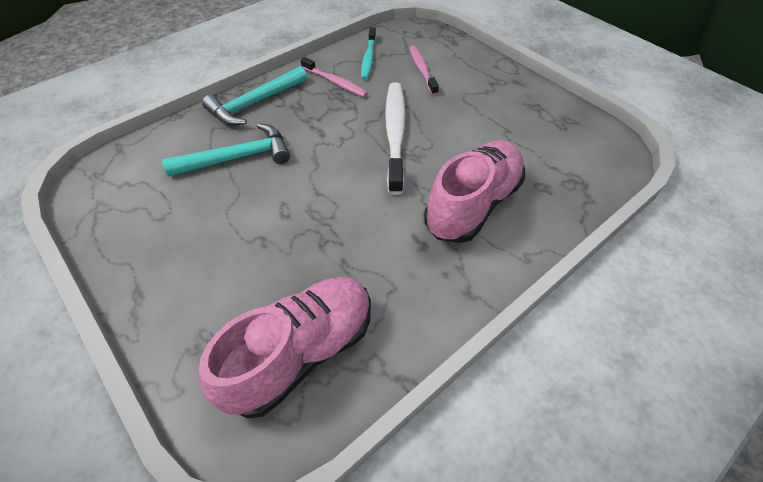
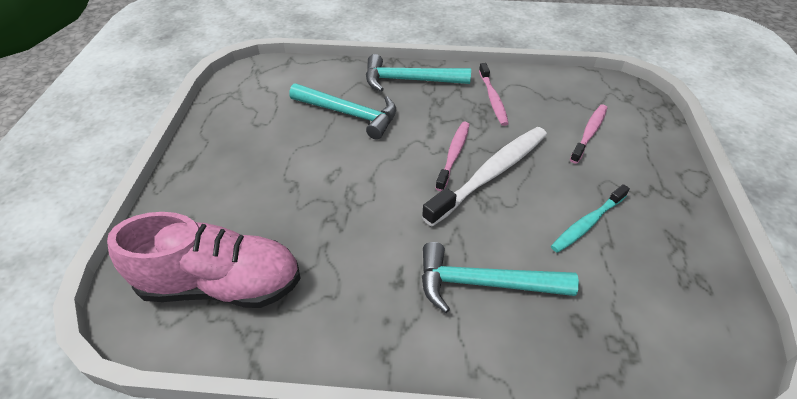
camera: 45 degrees right, 5 degrees down
turquoise toothbrush [361,27,376,80] -> turquoise toothbrush moved to [551,184,630,253]
pink shoe [424,140,525,243] -> turquoise hammer [422,242,579,313]
none -> pink toothbrush [435,122,470,191]

